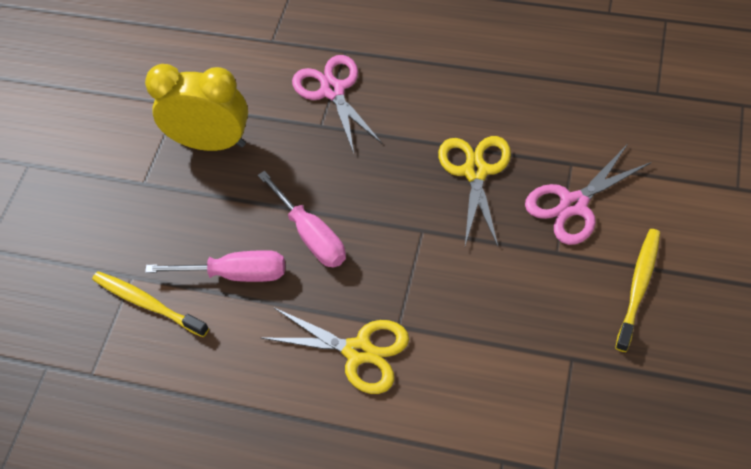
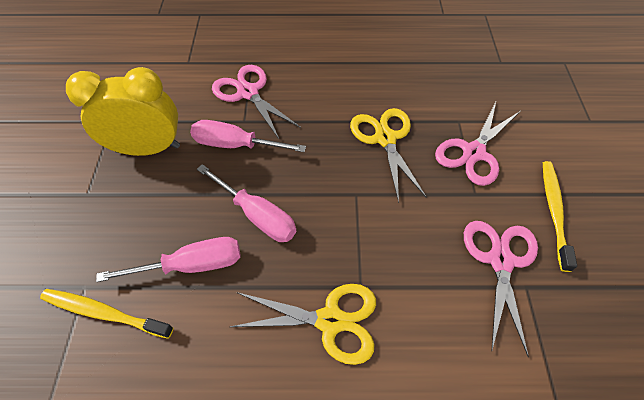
camera: 20 degrees left, 0 degrees up
none -> pink screwdriver [190,120,306,152]
none -> pink scissors [464,221,538,357]

